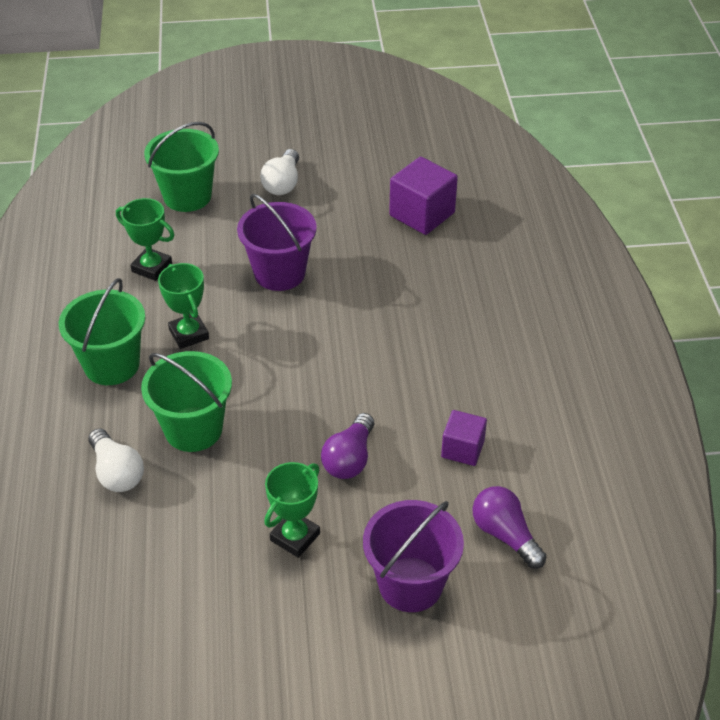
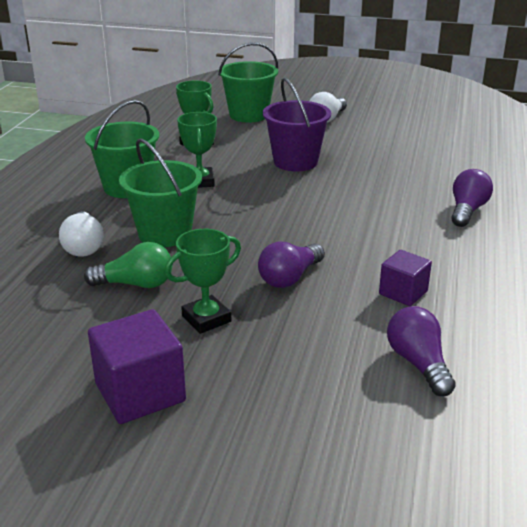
camera: 20 degrees right, 15 degrees down
purple bucket [363,500,464,612] -> none
purple cube [389,157,458,235] -> purple cube moved to [88,309,186,424]
none -> green light bulb [84,242,172,288]
none -> purple light bulb [451,169,493,227]

